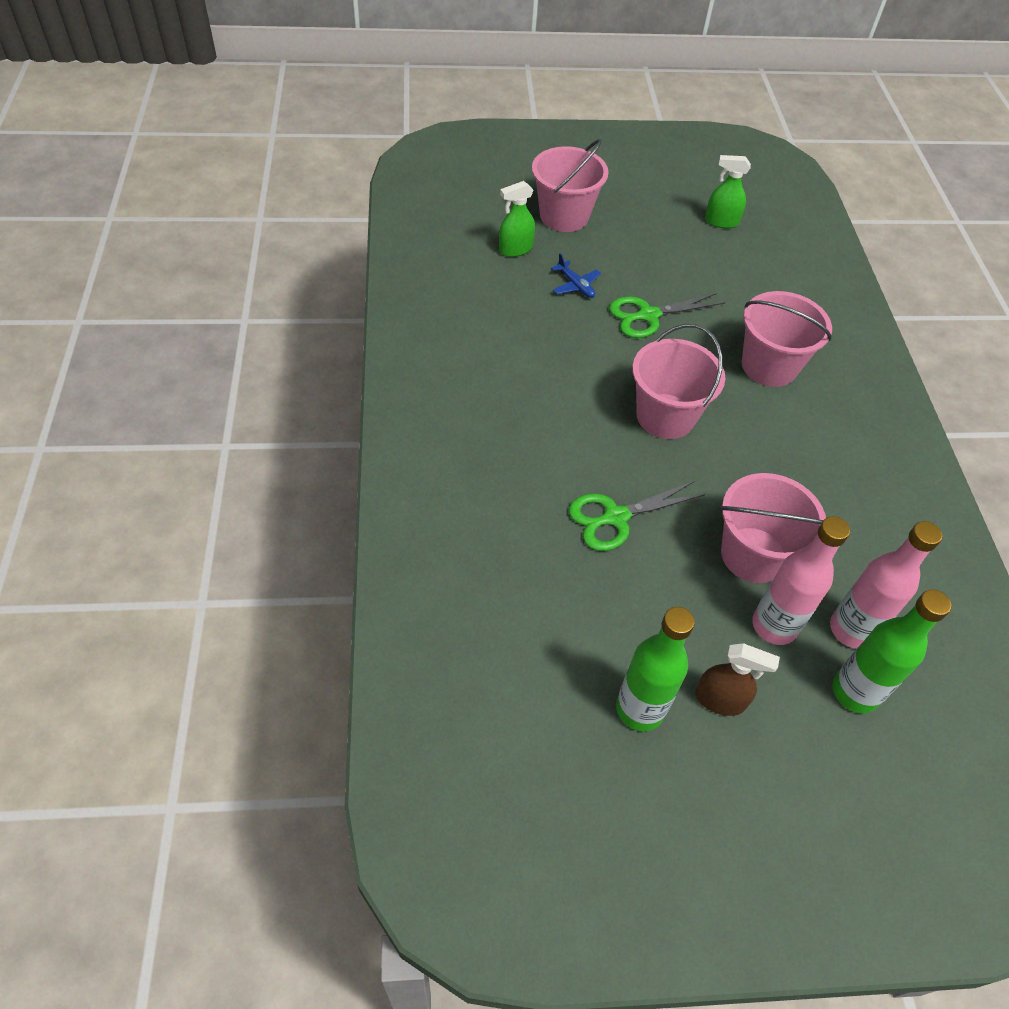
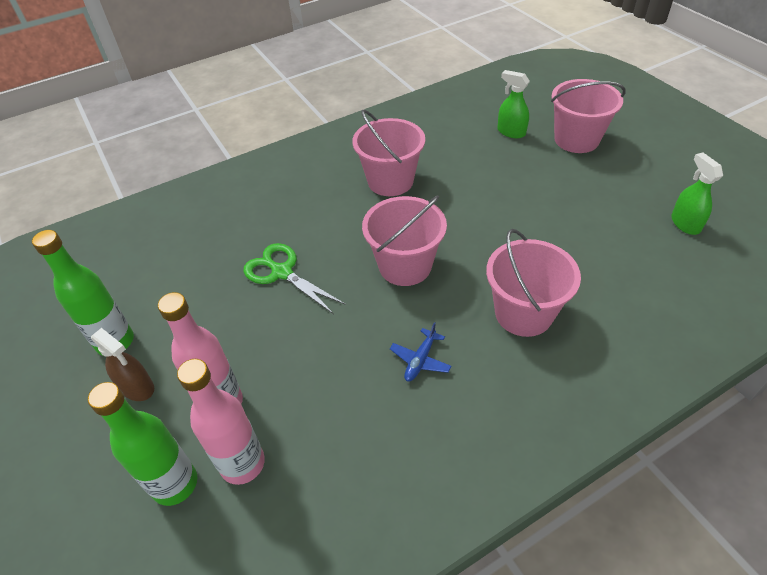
camera: 70 degrees right, 5 degrees down
blue plane [551,254,601,298] -> blue plane moved to [390,322,452,382]
green scissors [609,293,725,338] -> none
brown spray bottle [695,643,780,716] -> brown spray bottle turned 45 degrees counterclockwise [91,328,154,401]
pink bucket [720,473,826,583] -> pink bucket moved to [352,110,425,196]

